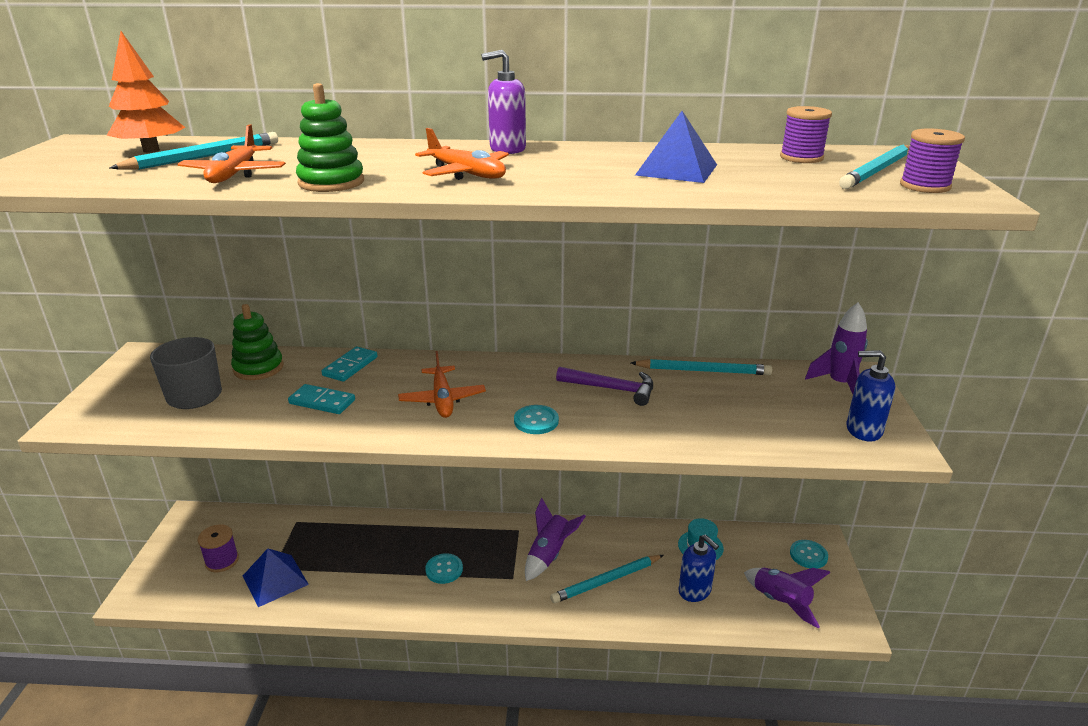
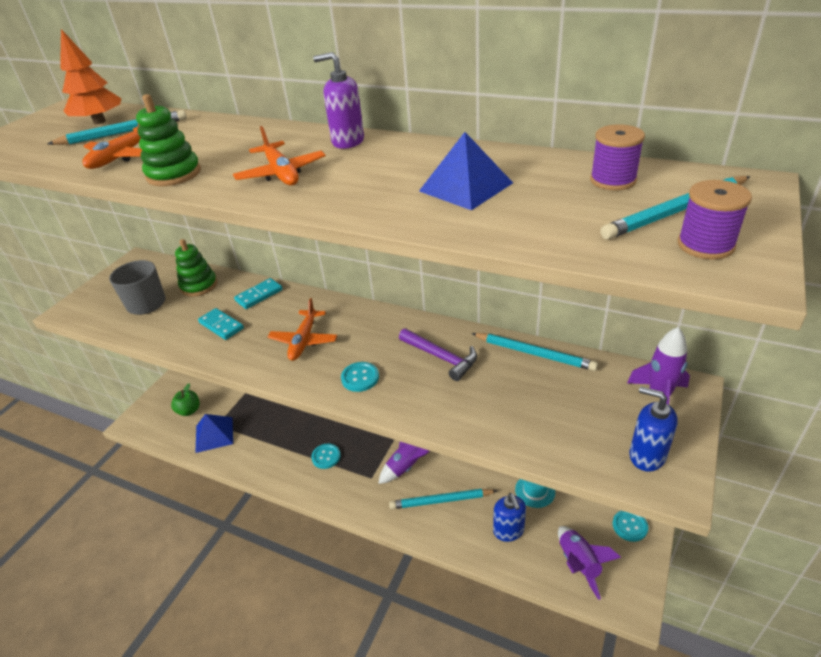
camera: 25 degrees right, 10 degrees up
purple spool [198,524,239,572] -> green apple [171,383,200,416]

